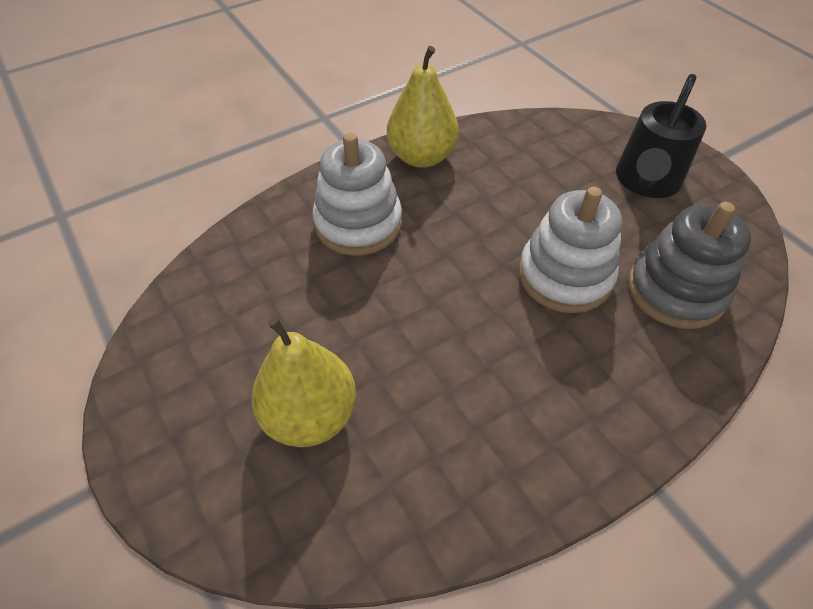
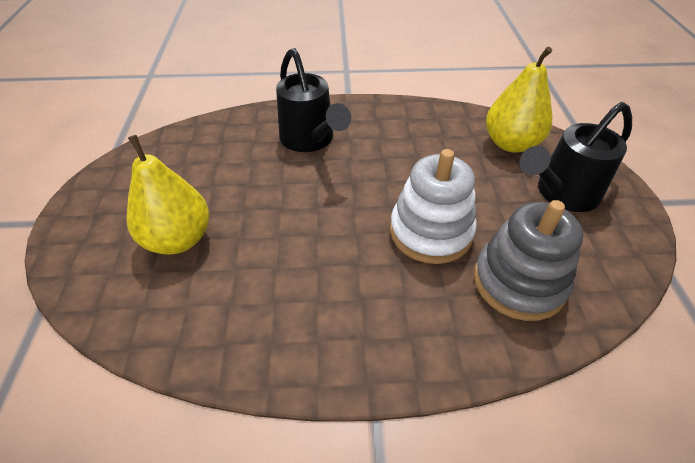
camera: 30 degrees right, 5 degrees down
white stacking toy [312,133,402,256] -> black watering can [276,48,351,152]
yellow pear [387,46,459,168] -> yellow pear moved to [486,47,552,153]

